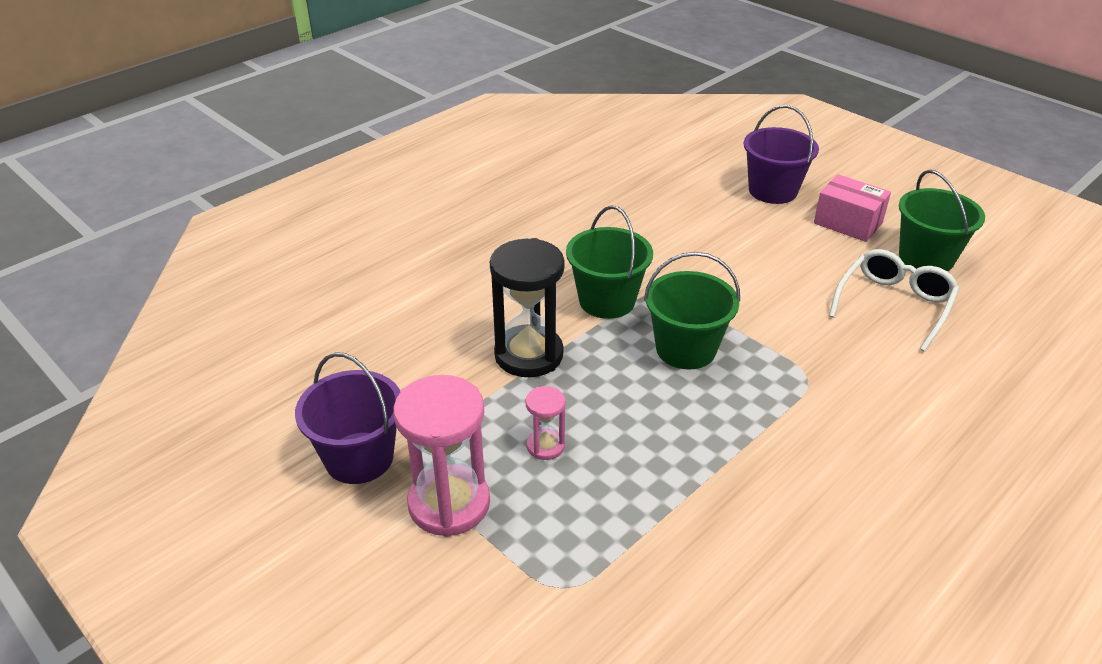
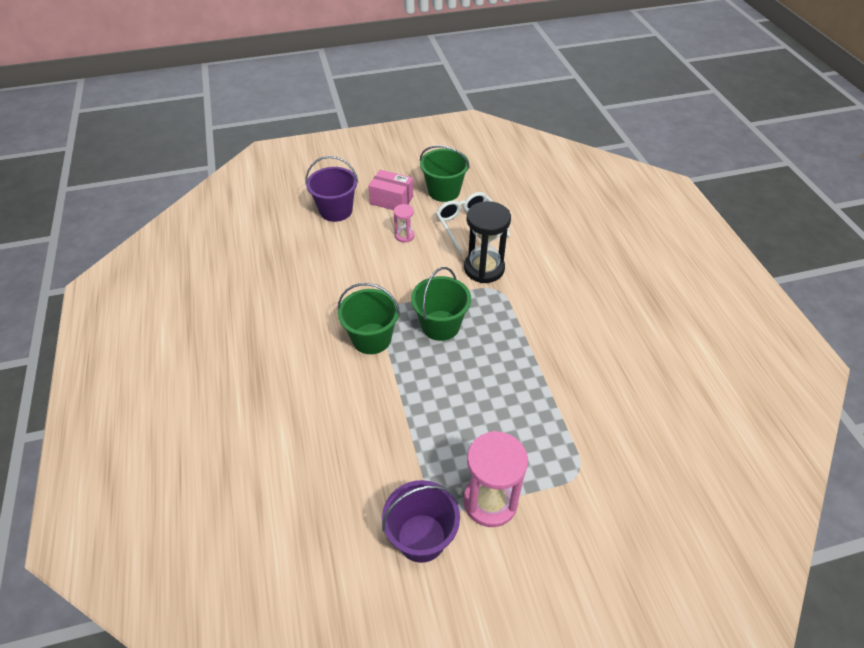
camera: 60 degrees left, 10 degrees up
black hourglass [490,238,565,377] -> black hourglass moved to [464,201,511,283]
pink hourglass [526,386,566,460] -> pink hourglass moved to [394,204,414,243]
pink box [814,174,891,242] -> pink box turned 45 degrees clockwise [368,170,413,210]

